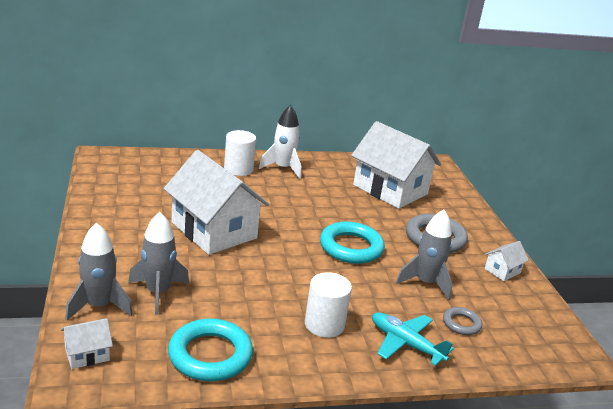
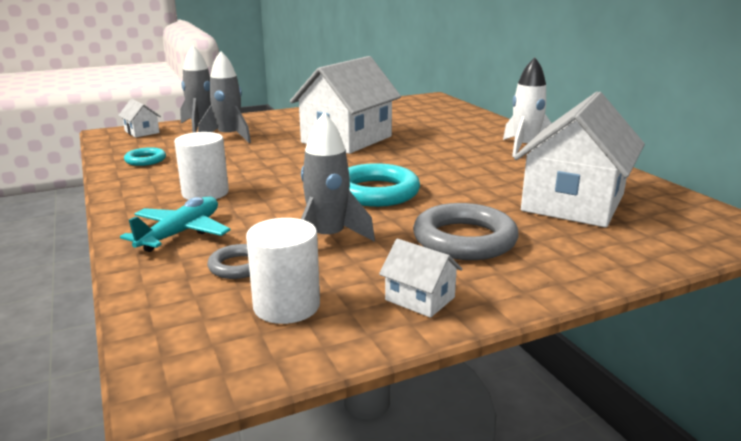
camera: 80 degrees right, 5 degrees down
turquoise ring [168,318,253,381] -> turquoise ring [124,147,166,166], size x0.53
white cylinder [224,130,256,176] -> white cylinder moved to [246,218,320,324]

